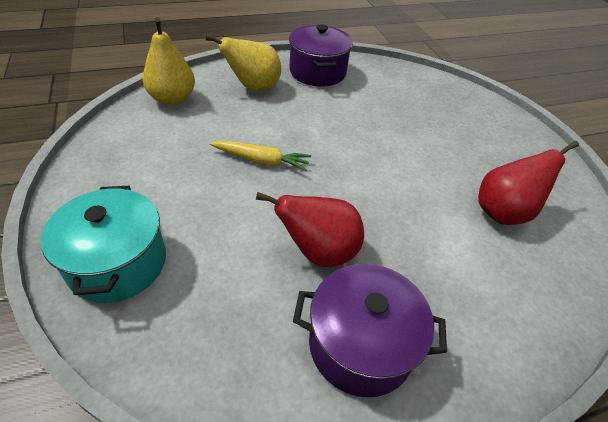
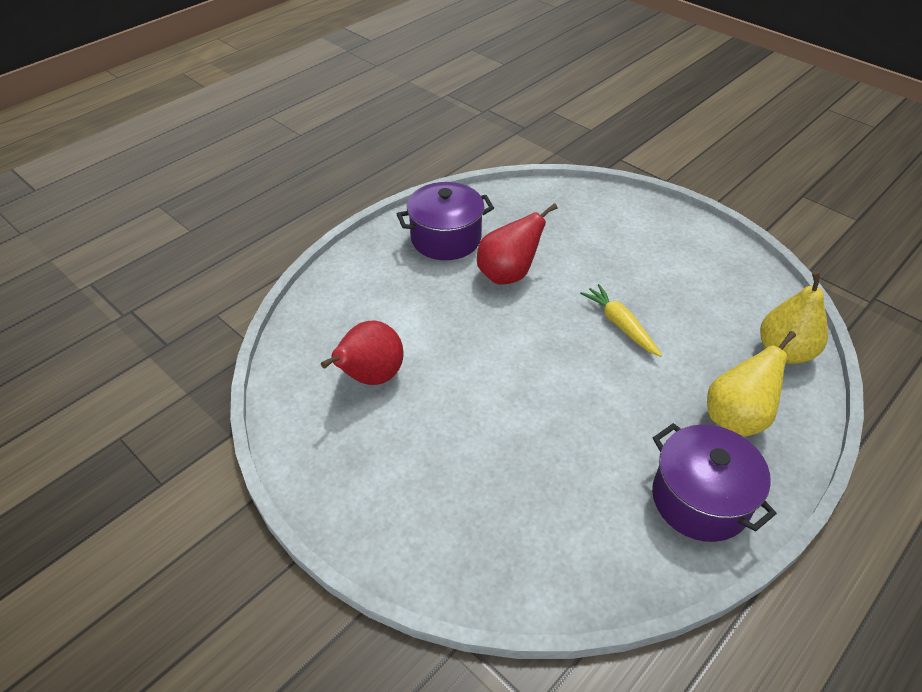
camera: 155 degrees right, 0 degrees up
turquoise pot [41,186,166,303] -> none
yellow carrot [210,141,311,171] -> yellow carrot turned 75 degrees clockwise [580,284,662,357]

